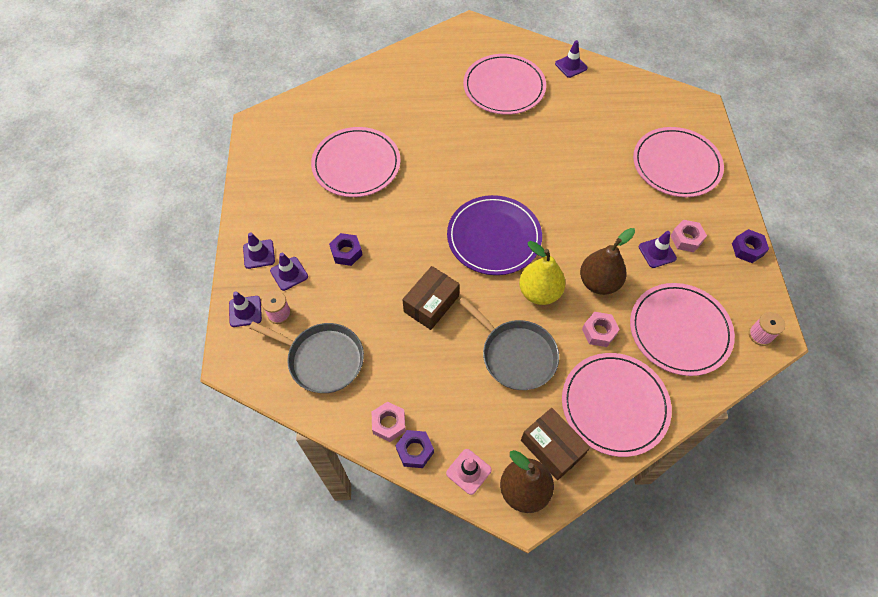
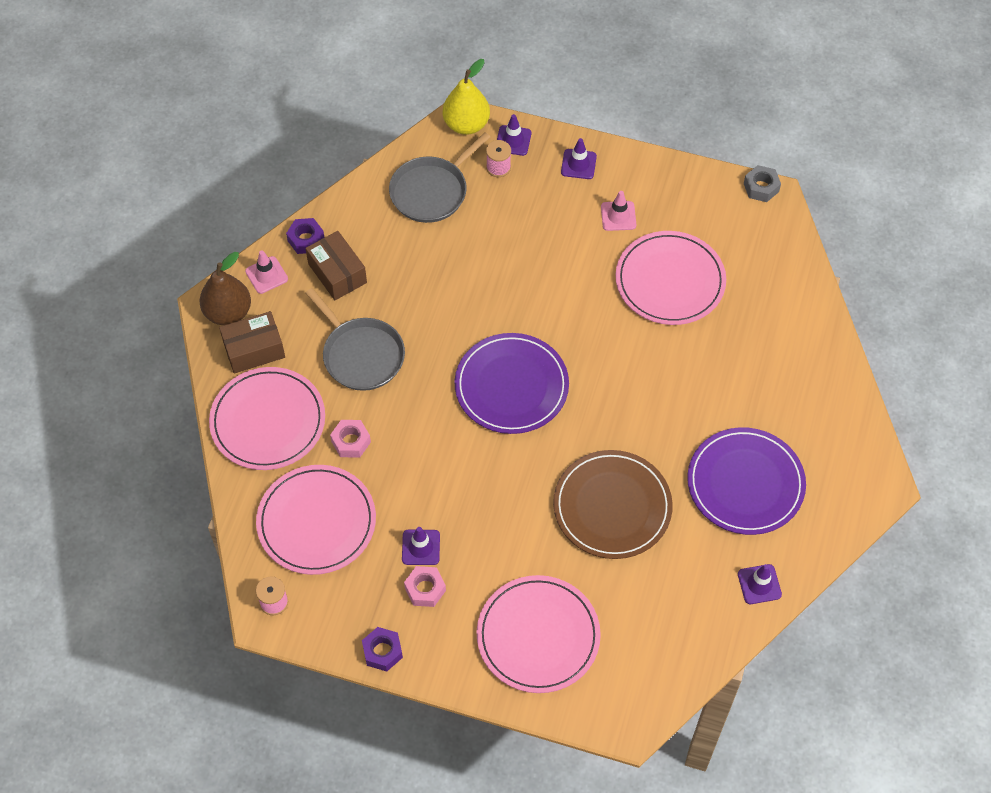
camera: 110 degrees right, 0 degrees up
purple traffic cone [270,253,308,291] -> none
purple nut [329,233,362,266] -> none
pink nut [372,402,406,442] -> none
brown box [402,266,460,330] -> brown box moved to [305,231,367,300]
grey pan [458,297,559,390] -> grey pan turned 105 degrees counterclockwise [306,288,405,391]
pink plate [463,54,546,115] -> purple plate [687,427,806,535]
yellow pear [519,241,565,305] -> yellow pear moved to [443,59,490,135]
brown pear [580,228,635,295] -> none
none -> brown plate [553,450,673,559]
none -> pink traffic cone [601,191,636,231]
none -> grey nut [744,165,781,202]

